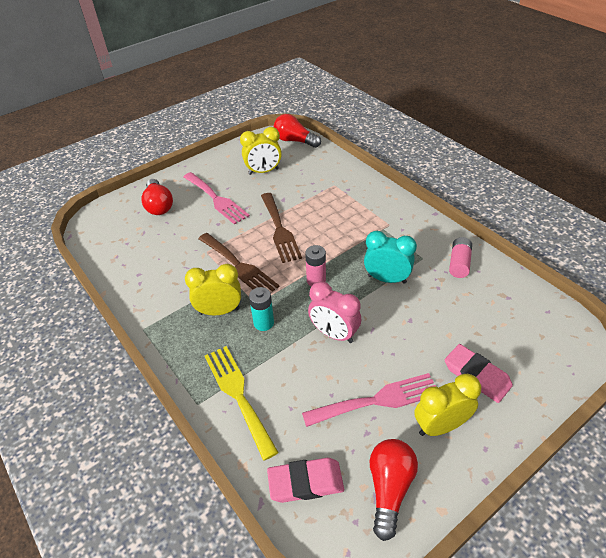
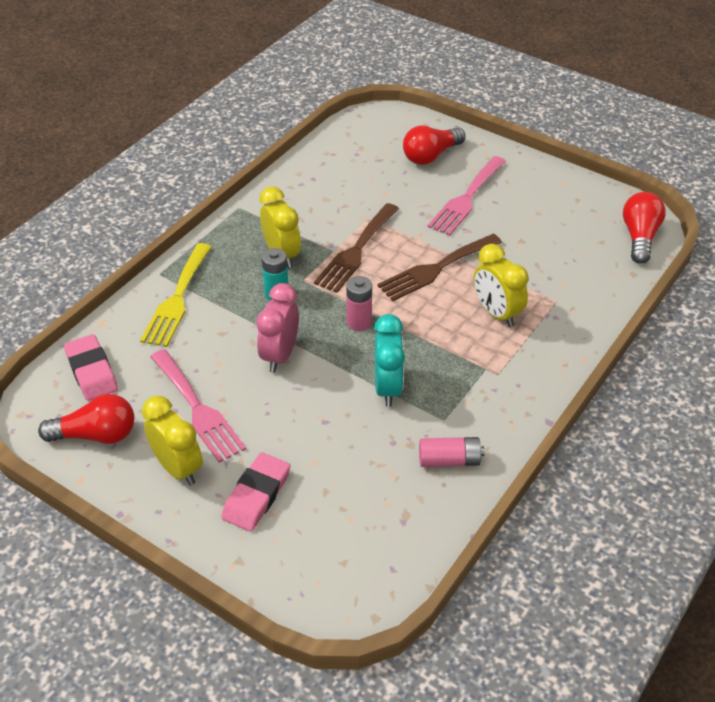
camera: 70 degrees right, 0 degrees up
yellow fork [205,346,279,461] -> yellow fork turned 150 degrees clockwise [140,243,211,347]
yellow clock [240,127,282,175] -> yellow clock moved to [474,244,529,327]

